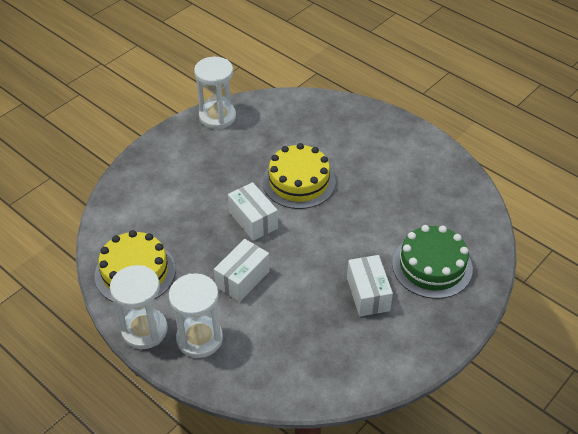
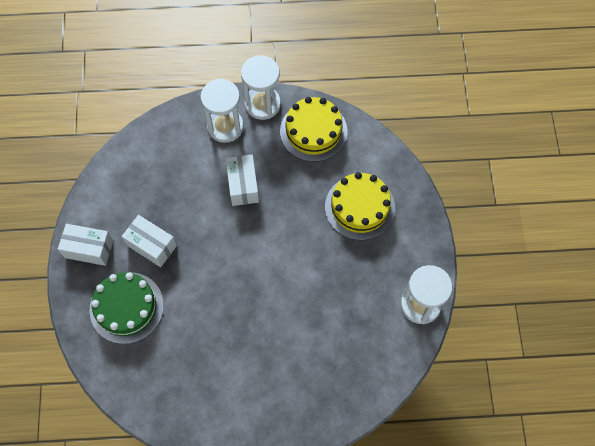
camera: 135 degrees right, 20 degrees up
white box [228,182,278,241] -> white box moved to [58,224,113,266]
yellow cake [263,143,336,209] -> yellow cake moved to [325,172,395,240]

